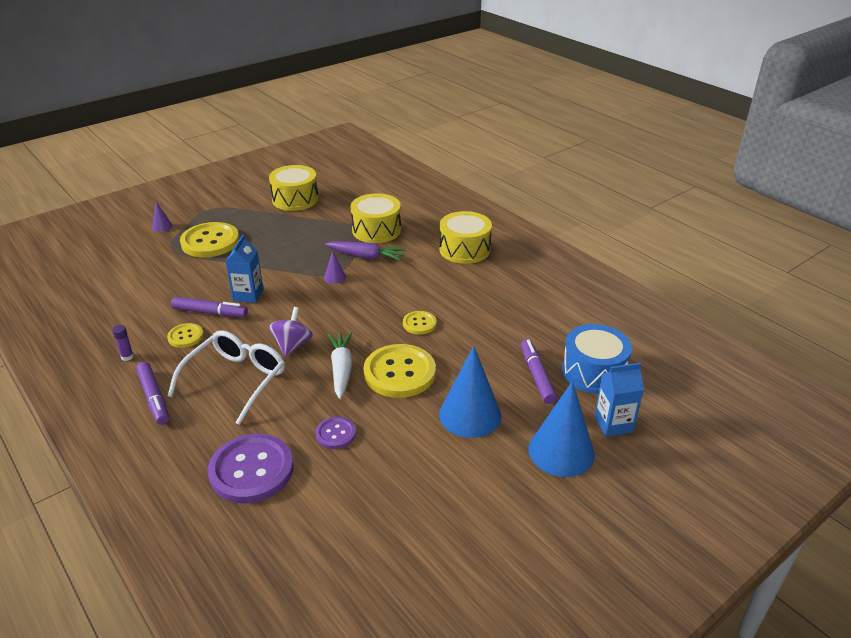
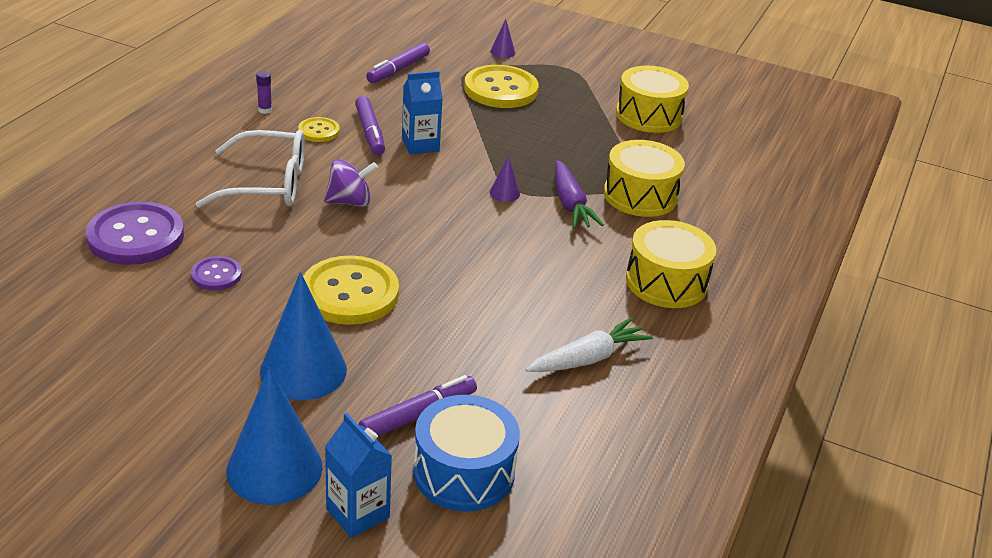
camera: 60 degrees right, 0 degrees up
purple marker [136,362,169,425] -> purple marker moved to [366,42,430,83]
white carrot [328,332,352,399] -> white carrot moved to [526,317,653,372]
yellow button [403,311,436,334] -> none

